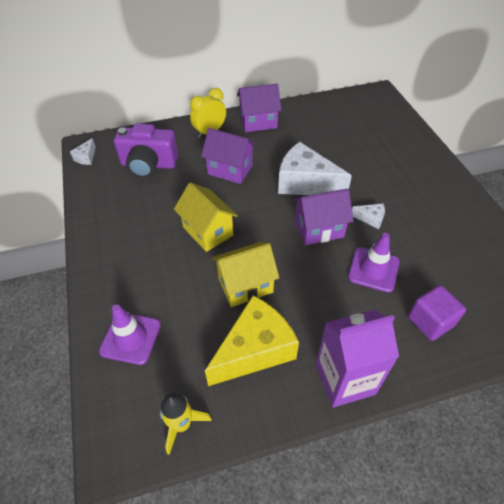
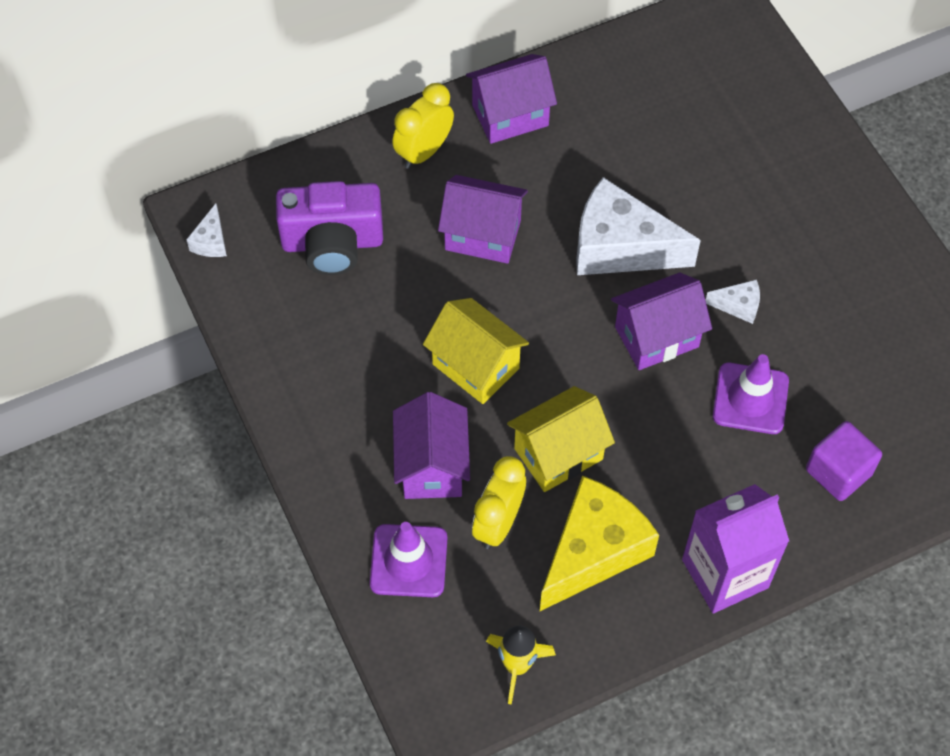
camera: 10 degrees left, 10 degrees up
none -> purple house [393,392,470,499]
none -> yellow clock [472,456,526,549]

